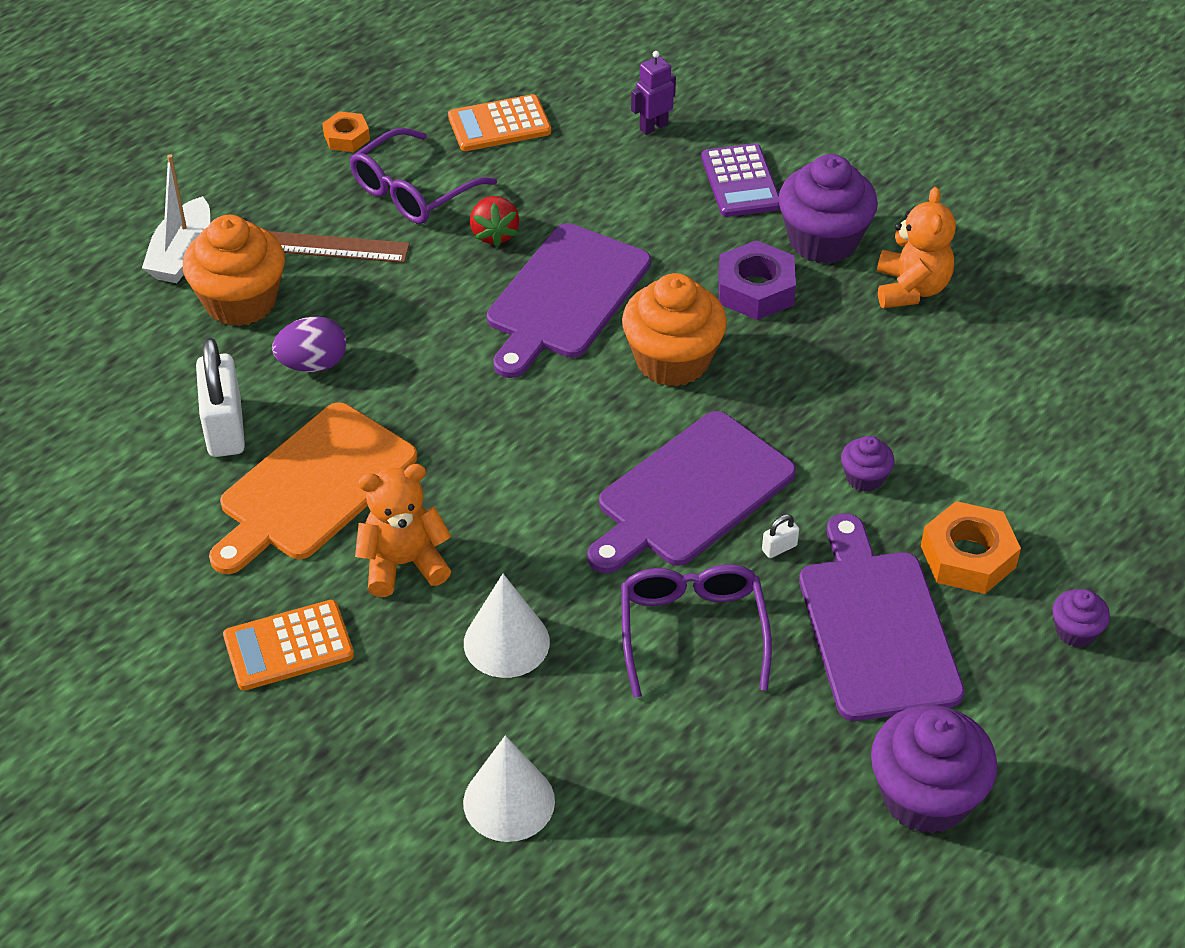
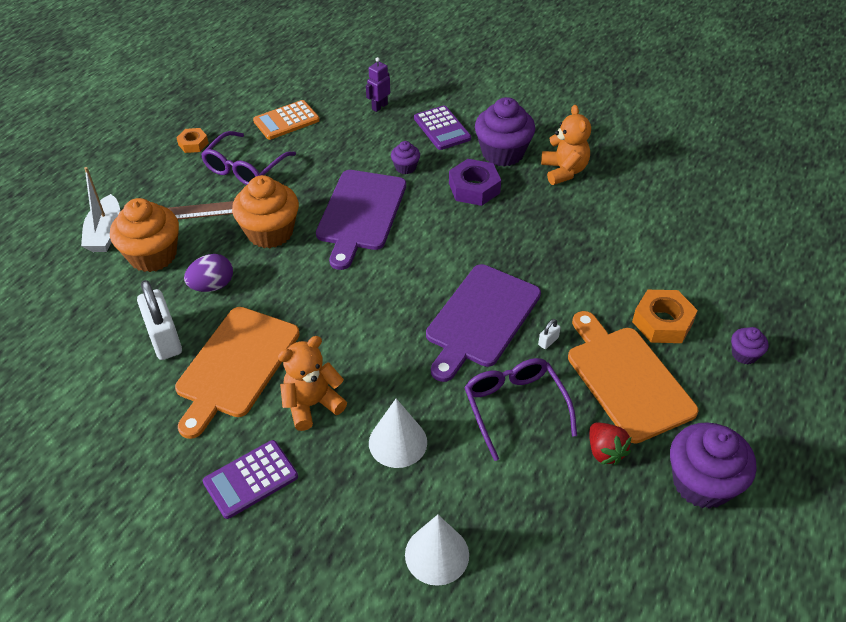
camera: 15 degrees left, 0 degrees up
orange calculator [223,600,354,690] -> purple calculator [203,440,298,519]
red strawberry [470,196,519,247] -> red strawberry moved to [589,423,631,465]
orange cupcake [622,273,727,387] -> orange cupcake moved to [232,175,299,248]
purple cutting board [799,513,964,721] -> orange cutting board [568,311,698,443]
purple cupcake [841,436,894,492] -> purple cupcake moved to [391,141,420,174]

